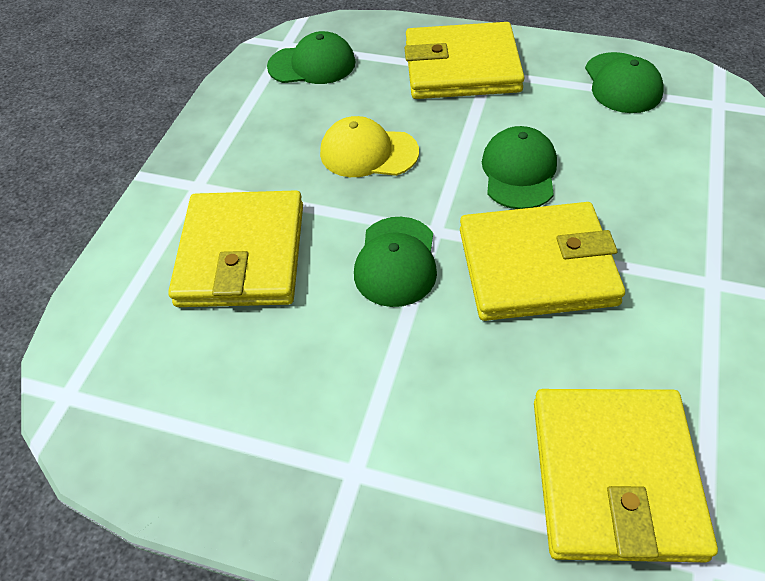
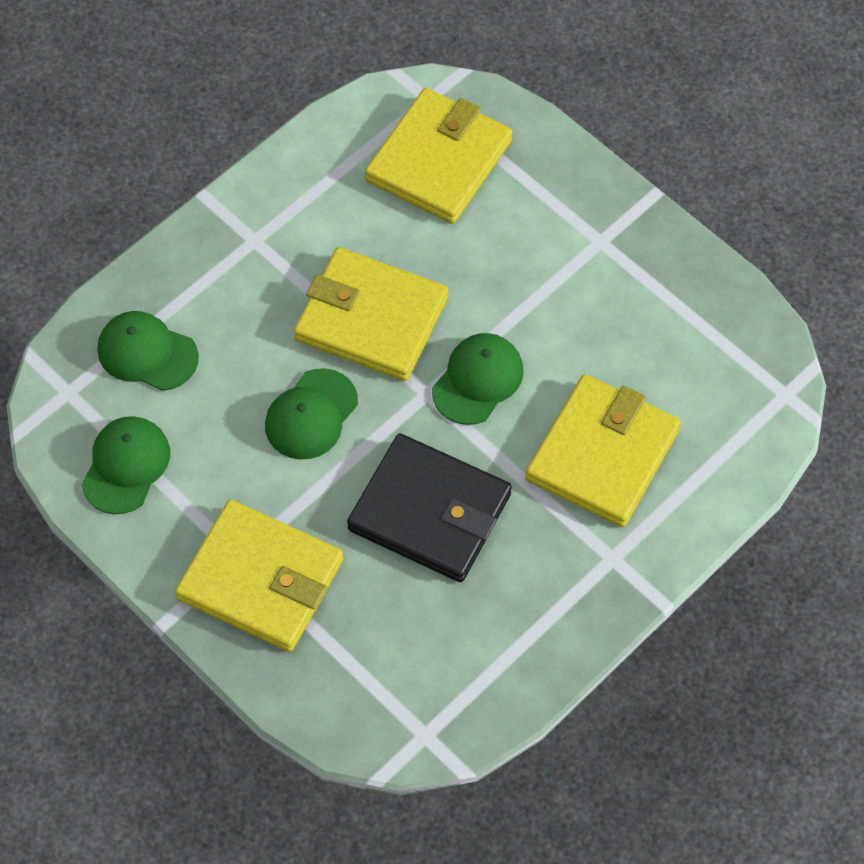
camera: 155 degrees left, 10 degrees up
green cap [267,31,356,84] -> green cap moved to [98,311,199,391]
yellow cap [320,116,419,177] -> black wallet [347,433,512,582]

